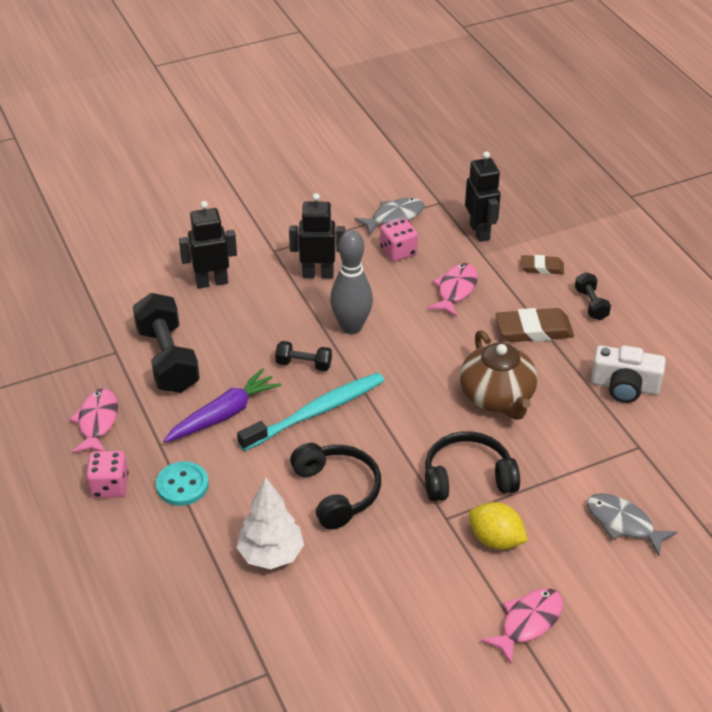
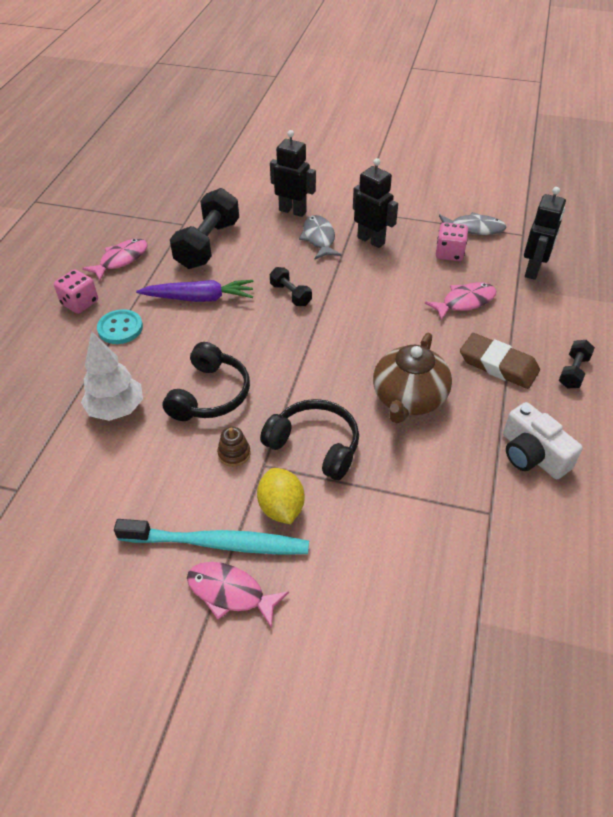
camera: 40 degrees right, 5 degrees up
turquoise toothbrush [237,373,384,451] -> turquoise toothbrush moved to [114,519,309,554]
grey bowling pin [330,230,373,334] -> none
pink fish [481,588,563,664] -> pink fish turned 150 degrees counterclockwise [187,562,289,629]
brown eraser [521,255,564,274] -> none
grey fish [587,493,677,556] -> grey fish moved to [299,215,342,259]
none -> brown stacking toy [217,427,250,467]

